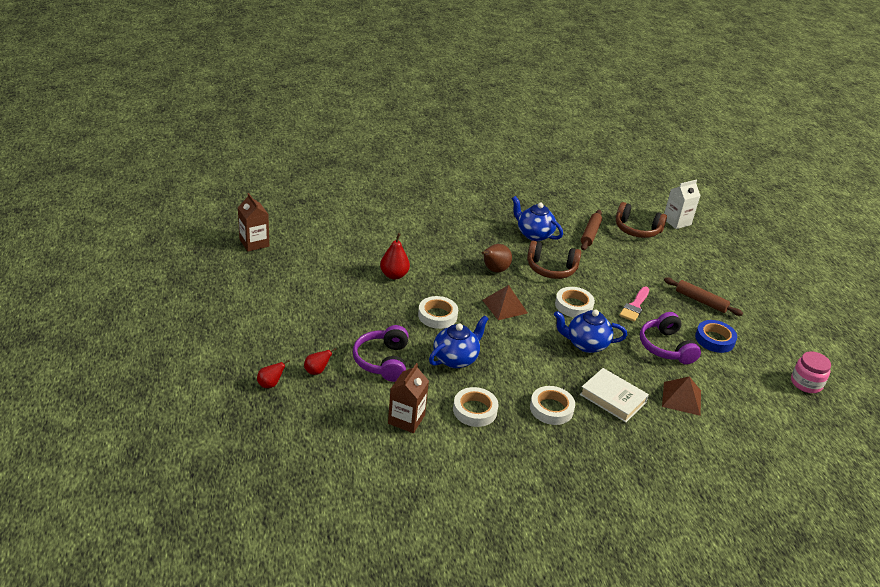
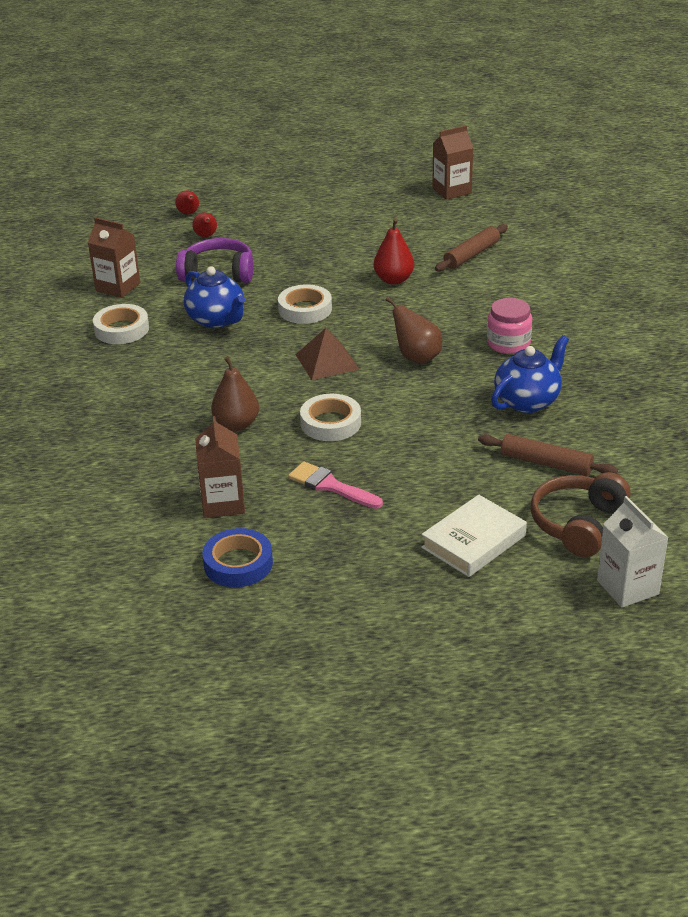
camera: 100 degrees right, 0 degrees up
brown headphones [527,240,581,279] -> none
white tape [530,386,575,425] -> none
blue teapot [554,310,627,353] -> brown pear [211,356,259,431]
white book [580,368,649,423] -> white book moved to [421,495,527,577]
purple headphones [640,312,701,364] -> brown carton [195,416,245,518]
brown pyramid [662,376,701,416] -> none
brown rolling pin [664,277,743,316] -> brown rolling pin moved to [435,224,508,272]
pink jar [791,351,831,393] -> pink jar moved to [487,298,532,354]

